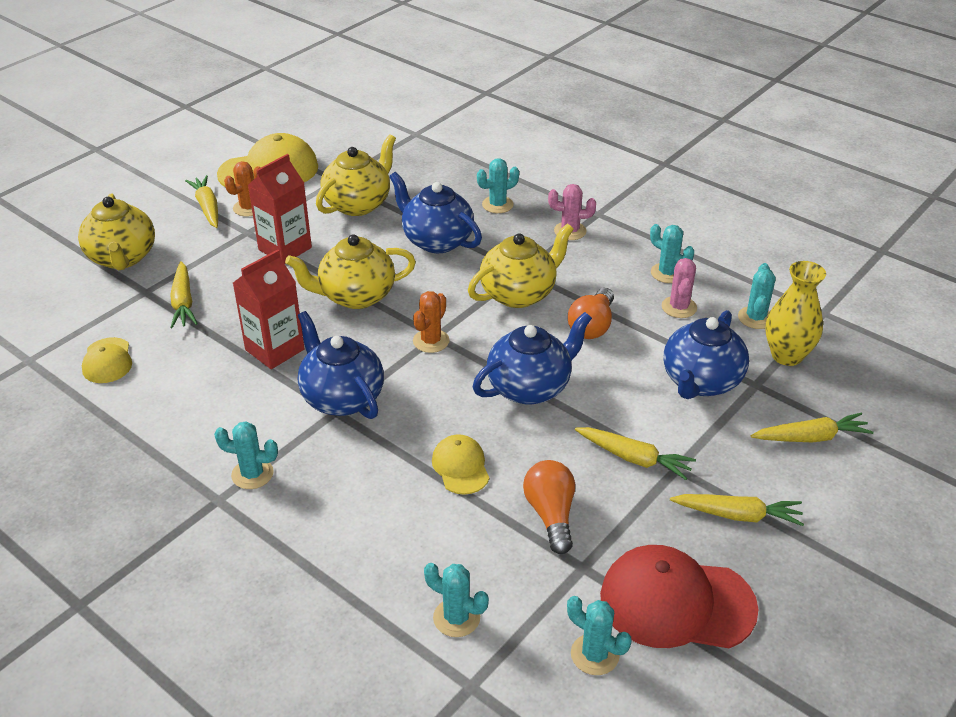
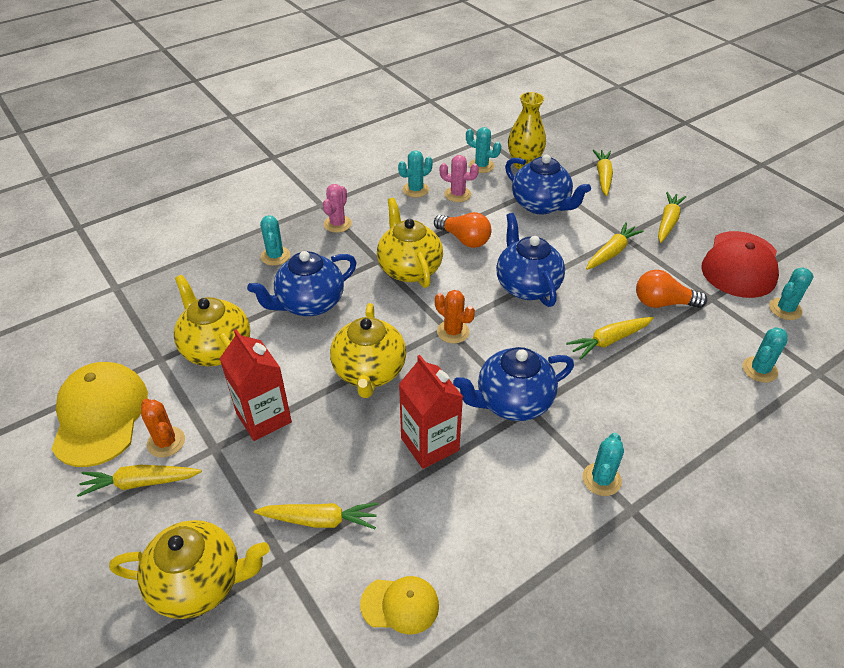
camera: 75 degrees left, 5 degrees up
yellow cap [432,434,489,495] -> yellow carrot [566,317,654,360]

